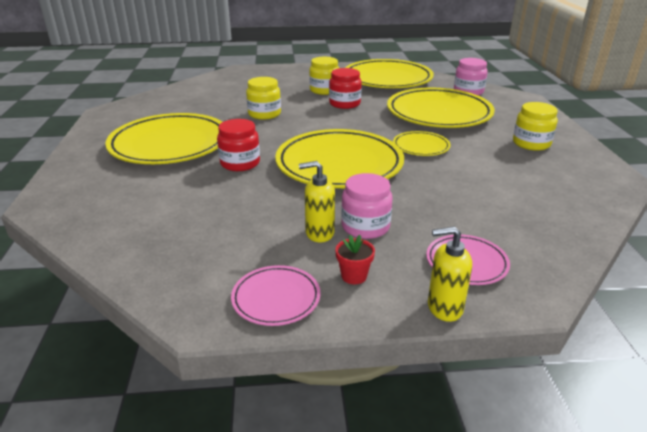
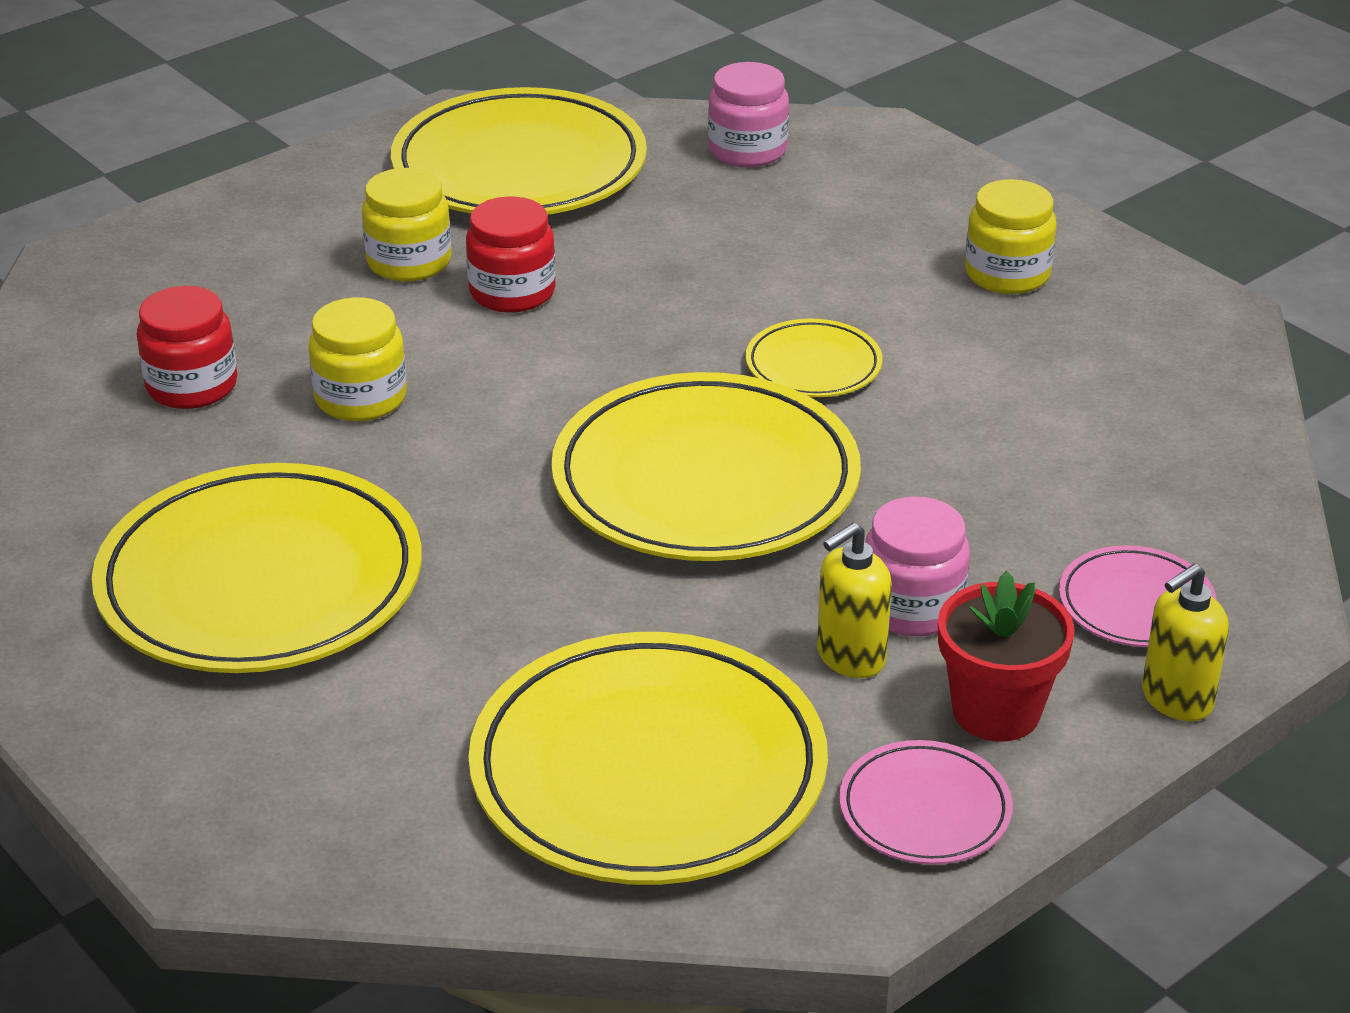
camera: 35 degrees left, 5 degrees up
red jar [217,119,260,171] -> red jar moved to [137,286,238,409]
red flower pot [335,235,375,284] -> red flower pot [938,571,1075,742], size x1.76
yellow plate [387,88,495,128] -> yellow plate moved to [468,632,828,885]

